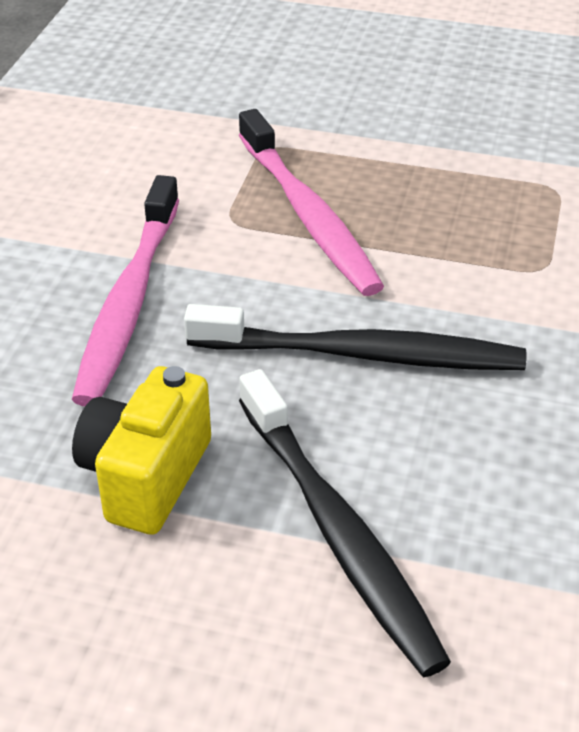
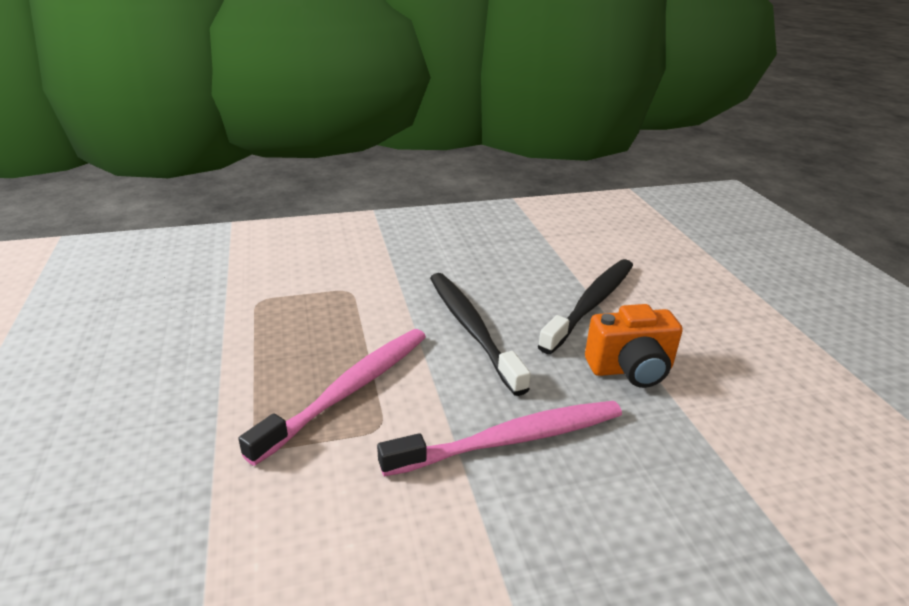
camera: 120 degrees left, 10 degrees down
yellow camera [72,366,211,535] -> orange camera [585,304,683,388]

